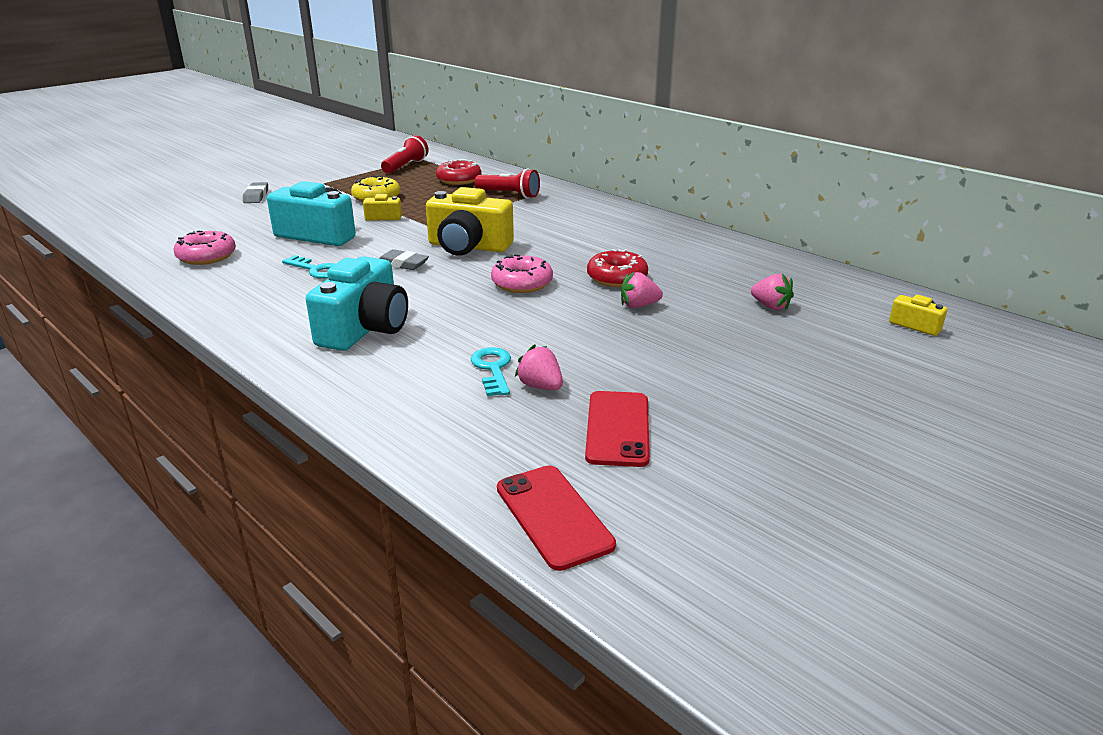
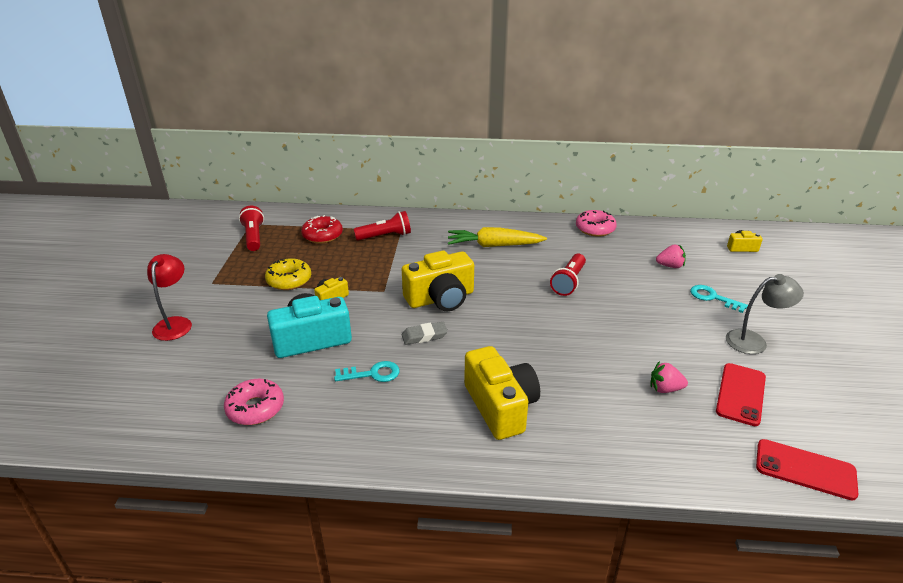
camera: 40 degrees left, 5 degrees up
grey eraser [243,182,268,203] -> red lamp [147,254,192,341]
turquoise camera [306,256,408,351] -> yellow camera [464,346,540,440]
turquoise key [471,347,511,396] -> turquoise key moved to [690,285,748,313]
pink donut [491,254,553,293] -> pink donut moved to [576,210,617,237]
red phone [585,391,650,467] -> red phone turned 60 degrees clockwise [716,363,766,426]
red donut [587,249,648,287] -> red flashlight [550,254,586,296]
pink strawberry [621,272,663,308] -> none
none -> yellow carrot [448,227,547,247]
none -> grey lamp [726,274,804,354]

